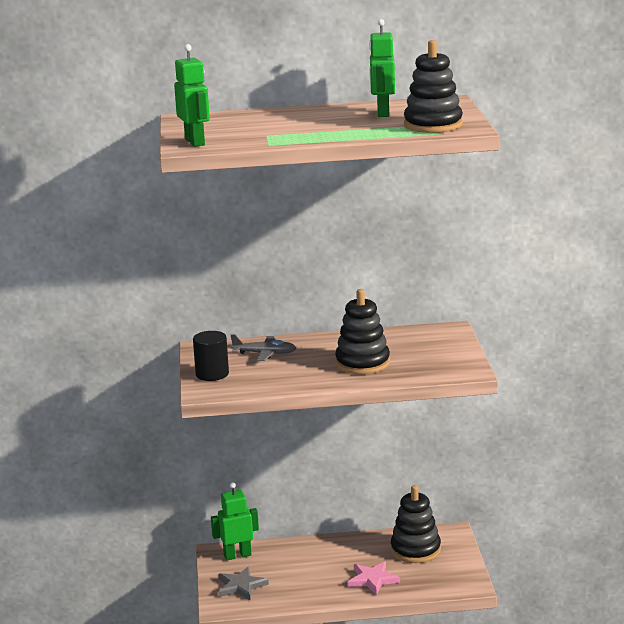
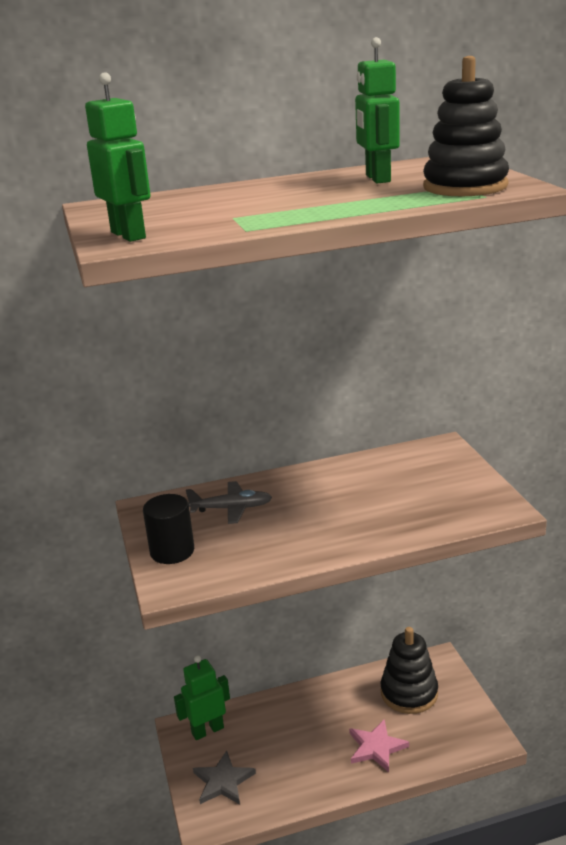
camera: 10 degrees left, 5 degrees up
black stacking toy [335,289,390,374] -> none

